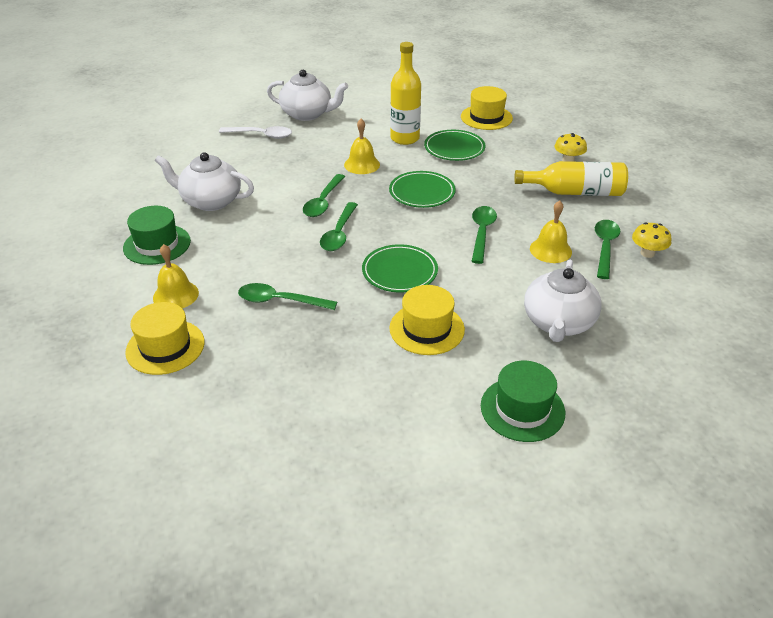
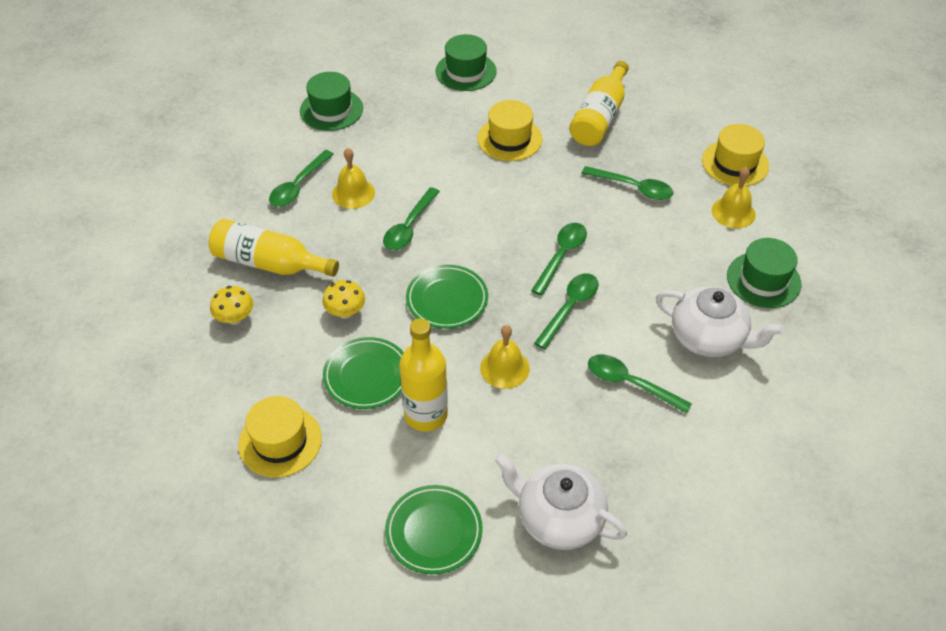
camera: 165 degrees left, 10 degrees up
white spoon [219,126,292,139] -> none
green plate [362,244,438,292] -> green plate moved to [385,485,483,574]
white teapot [524,260,602,342] -> none
yellow mushroom [632,223,671,258] -> yellow mushroom moved to [322,280,365,319]
none -> green hat [300,72,363,131]
none -> yellow bottle [569,61,629,146]
none -> green spoon [588,354,692,414]

